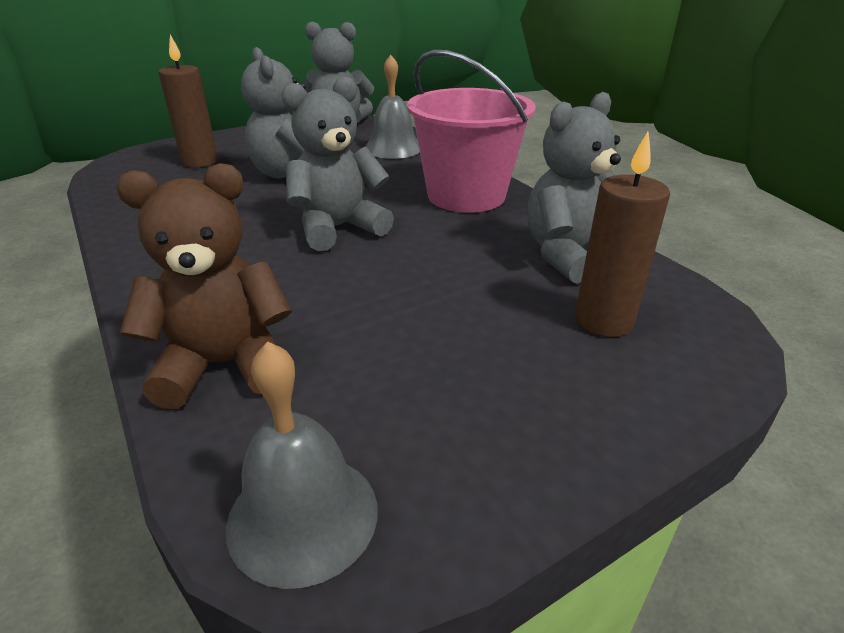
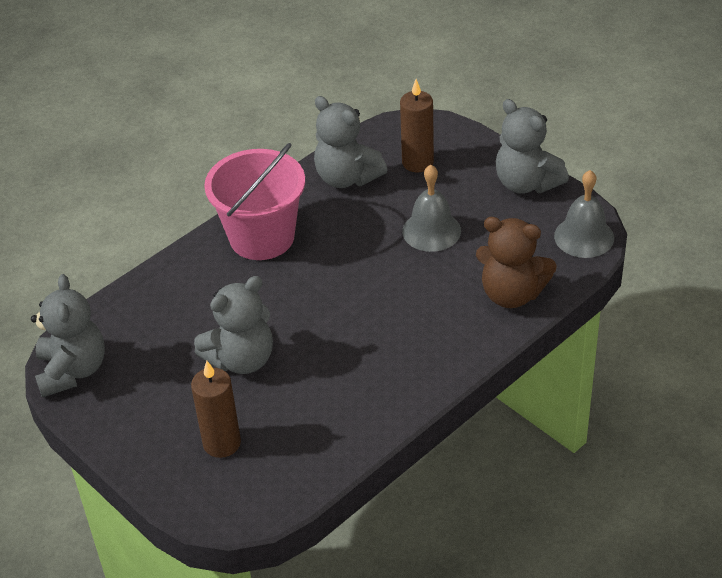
camera: 100 degrees left, 10 degrees up
brown teddy bear [116,163,292,409] -> brown teddy bear turned 45 degrees counterclockwise [476,217,557,308]
grey teddy bear [282,76,394,251] -> grey teddy bear moved to [496,99,569,194]
grey bell [365,55,420,159] -> grey bell moved to [402,165,461,252]

